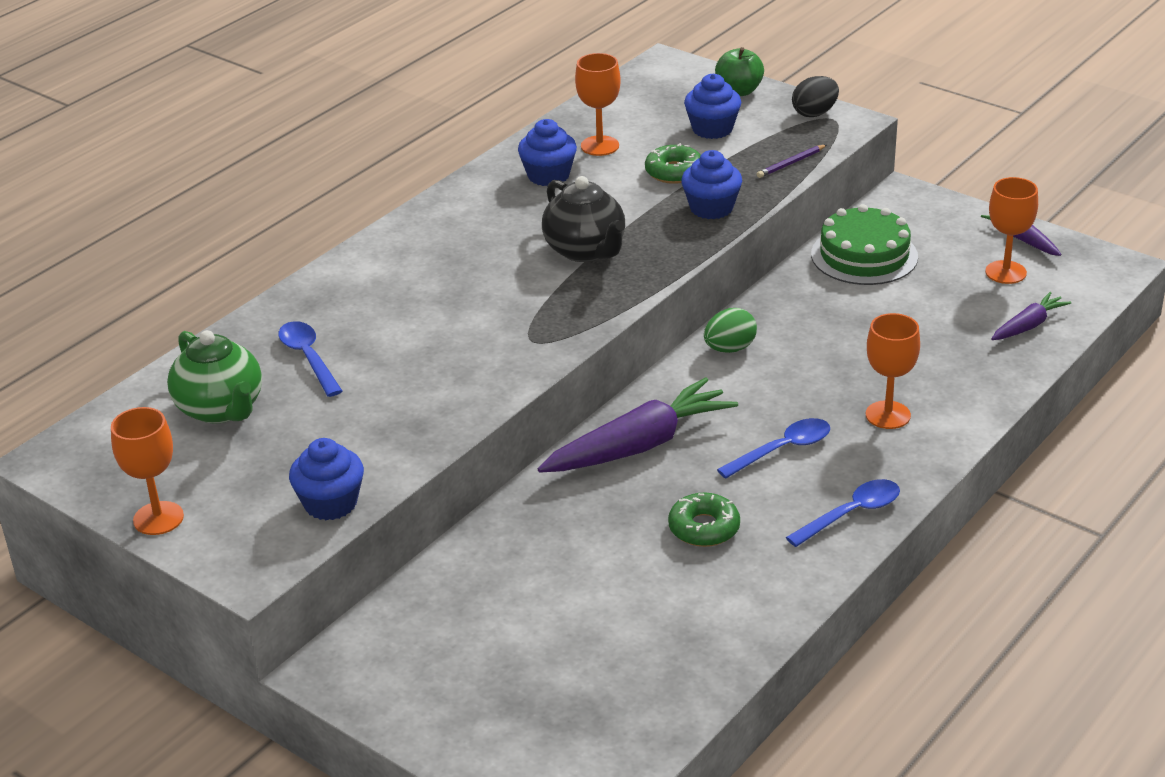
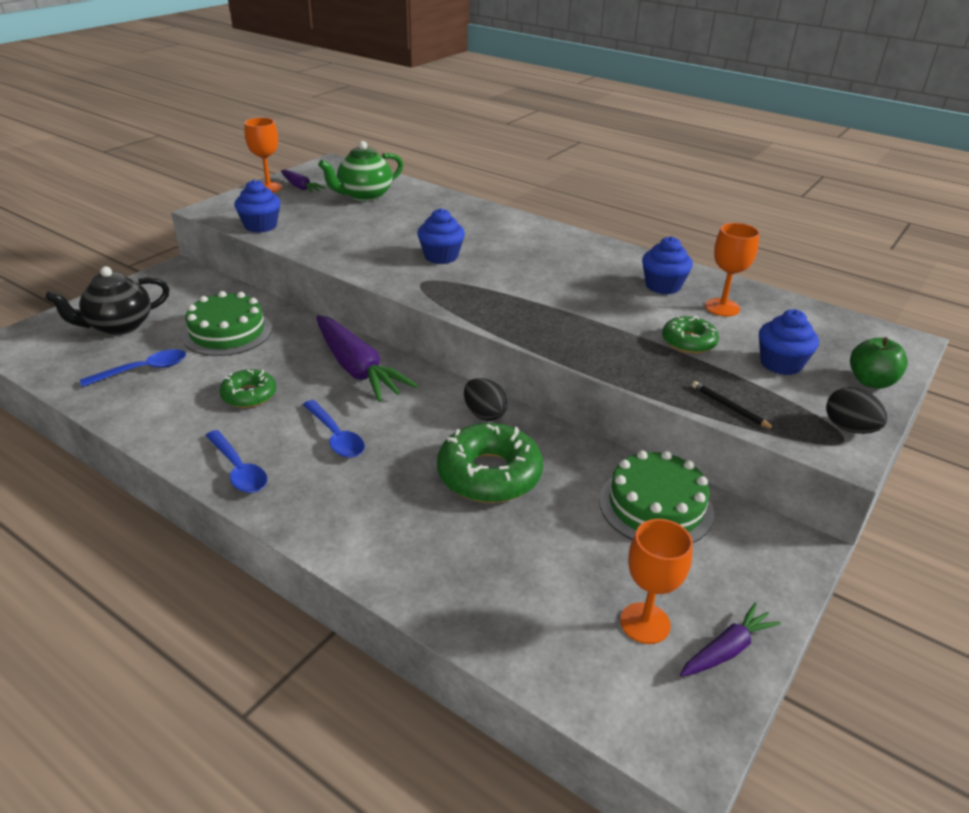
camera: 85 degrees right, 0 degrees up
blue spoon [278,321,342,397] -> blue spoon moved to [80,349,186,387]
black teapot [542,176,625,262] -> black teapot moved to [45,266,169,335]
blue cupcake [681,150,742,219] -> blue cupcake moved to [417,208,465,264]
green egg [704,308,757,353] -> black egg [464,378,508,421]
purple pencil [757,145,826,178] -> black pencil [692,381,775,430]
orange goblet [866,313,920,429] -> none
purple carrot [991,292,1071,340] -> purple carrot moved to [281,170,326,193]
none -> green cake [182,291,272,356]
none -> green donut [437,423,543,503]

